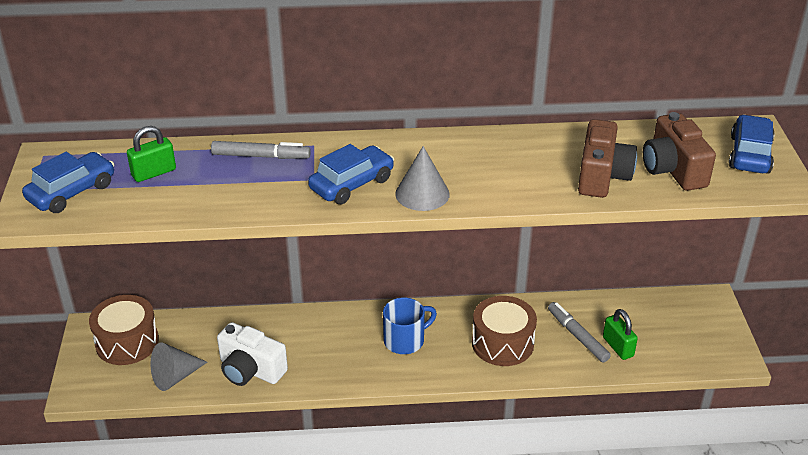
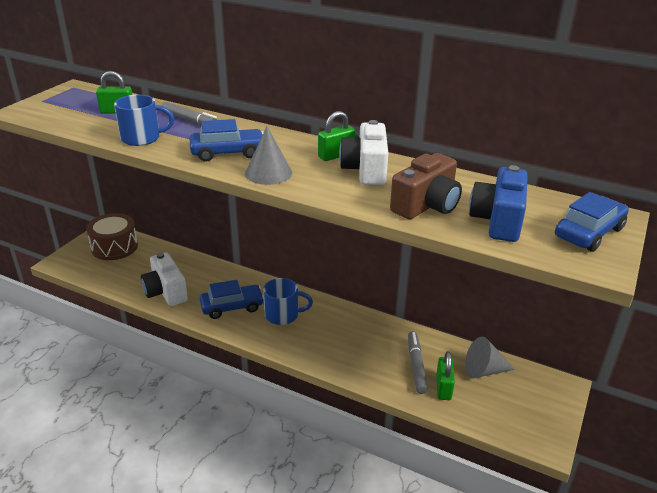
camera: 30 degrees right, 5 degrees down
blue car [22,152,114,213] -> blue car moved to [200,280,264,319]
grey cone [150,342,207,391] -> grey cone moved to [465,337,515,378]
brown drum [472,296,537,366] -> none
brown camera [643,112,716,191] -> blue camera [469,165,528,242]
none -> blue mug [114,95,174,146]
none -> green padlock [318,111,355,161]
none -> white camera [339,120,388,185]

